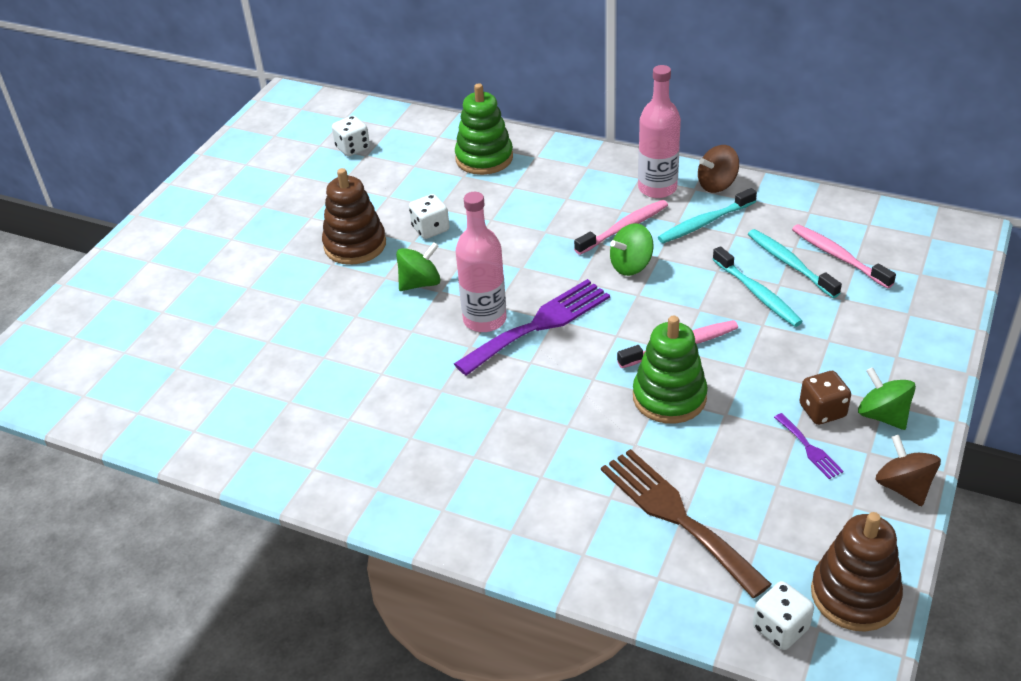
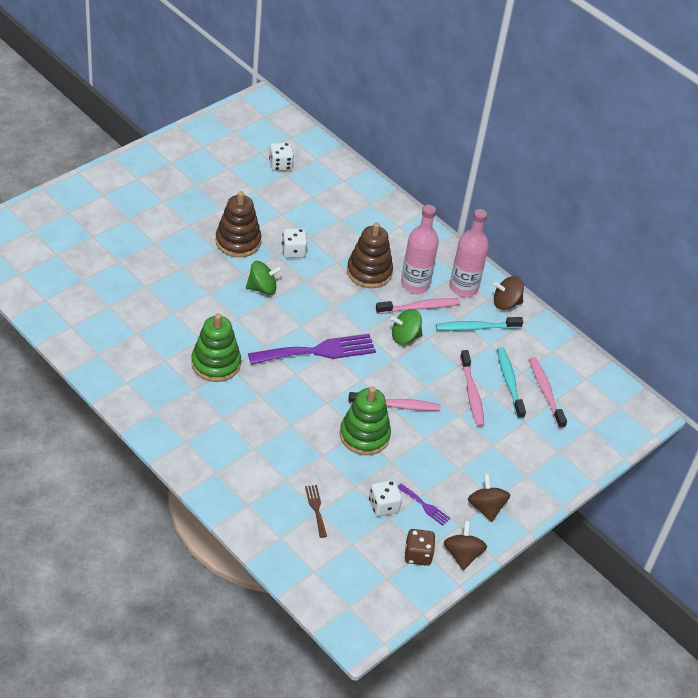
camera: 15 degrees right, 5 degrees up
green stacking toy [455,83,513,175] -> green stacking toy moved to [191,313,241,382]
pink bottle [456,192,507,332] -> pink bottle moved to [401,205,439,293]
brown fork [601,449,772,598] -> brown fork [305,485,327,538], size x0.45
turquoise toothbrush [712,246,803,327] -> pink toothbrush [460,350,484,427]
white dice [753,581,814,650] -> white dice moved to [369,480,402,516]
purple fork [774,413,843,479] -> purple fork turned 45 degrees counterclockwise [398,484,451,526]
brown dice [799,371,851,425] -> brown dice moved to [405,529,435,566]
brown stacking toy [811,512,903,632] -> brown stacking toy moved to [347,222,393,288]
green spinning top [858,367,916,430] -> brown spinning top [468,474,510,522]

